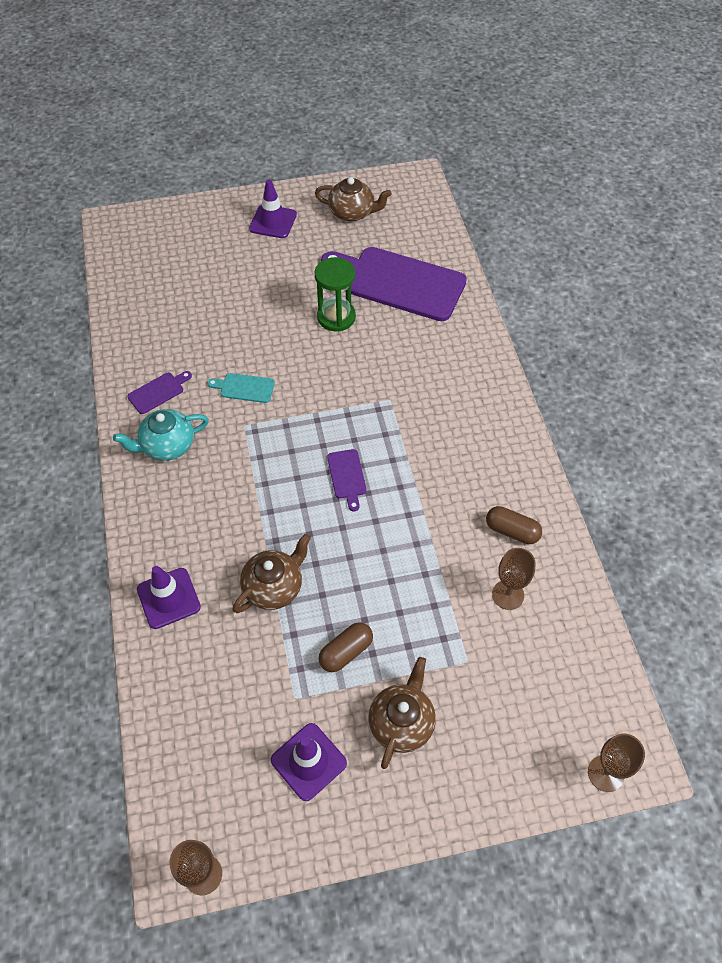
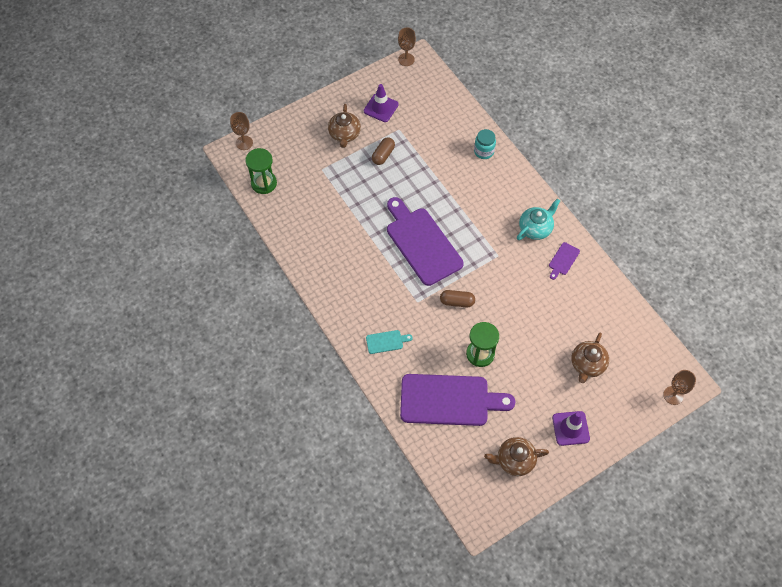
camera: 160 degrees right, 5 degrees up
purple traffic cone [137,566,201,629] -> turquoise jar [474,129,496,159]
turquoise cutting board [207,373,275,403] -> turquoise cutting board moved to [366,330,413,354]
brown teapot [233,534,311,613] -> brown teapot moved to [571,333,609,383]
purple cutting board [327,449,366,511] -> purple cutting board [387,197,464,286], size x2.40
brown capsule [486,506,542,544] -> brown capsule moved to [440,290,475,307]
brown goblet [492,548,536,610] -> brown goblet moved to [663,370,696,405]
none -> green hourglass [245,148,277,194]

